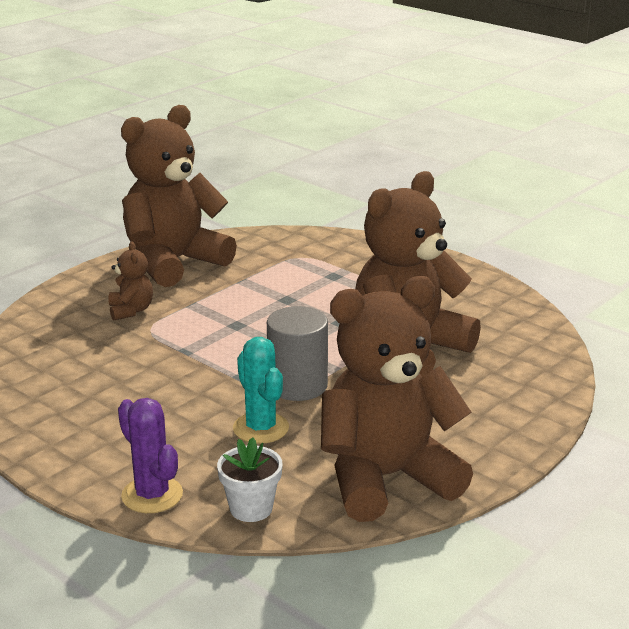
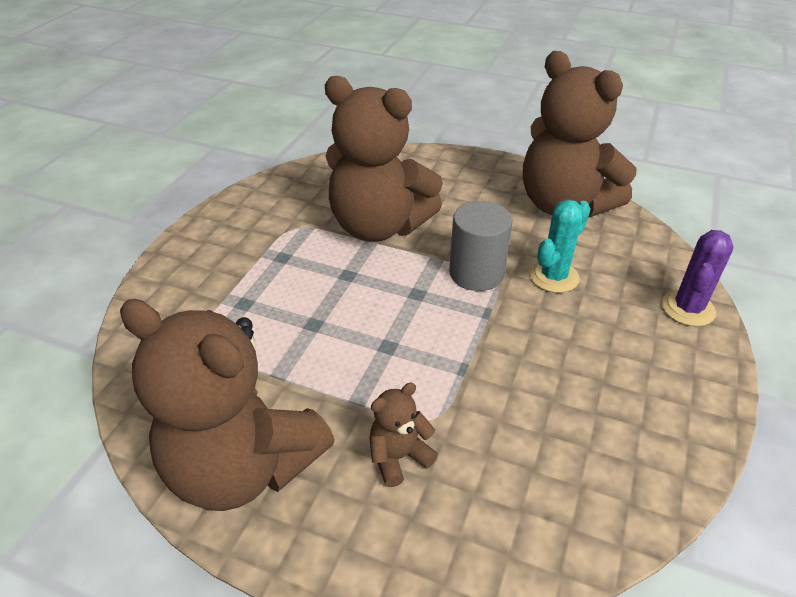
camera: 110 degrees left, 15 degrees up
white flower pot [217,437,283,522] -> none

